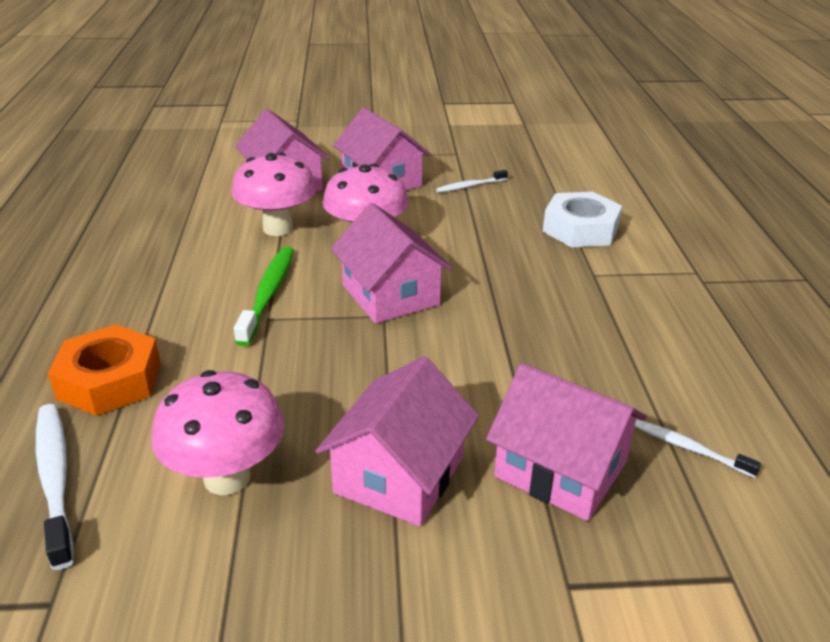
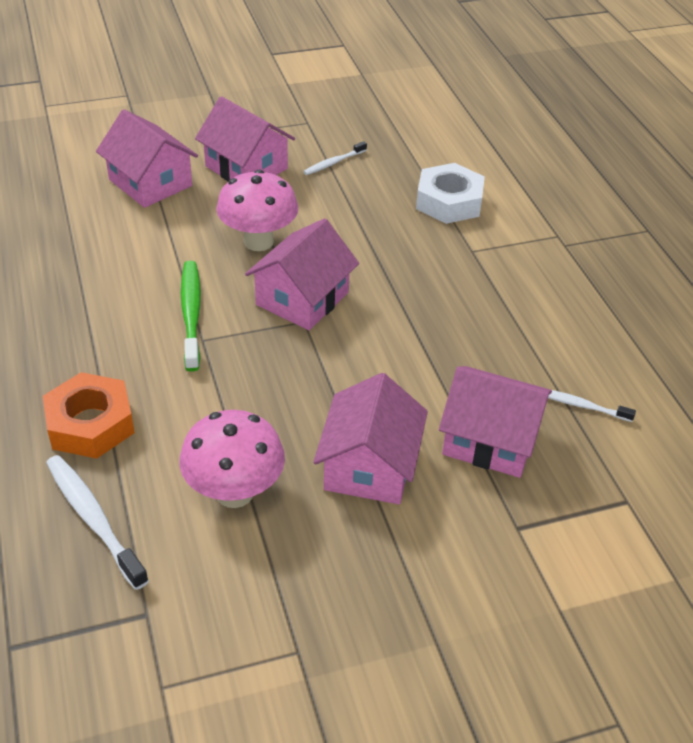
camera: 15 degrees left, 10 degrees up
pink mushroom [232,153,317,236] -> none
pink house [331,203,452,324] -> pink house turned 75 degrees clockwise [245,218,359,330]

